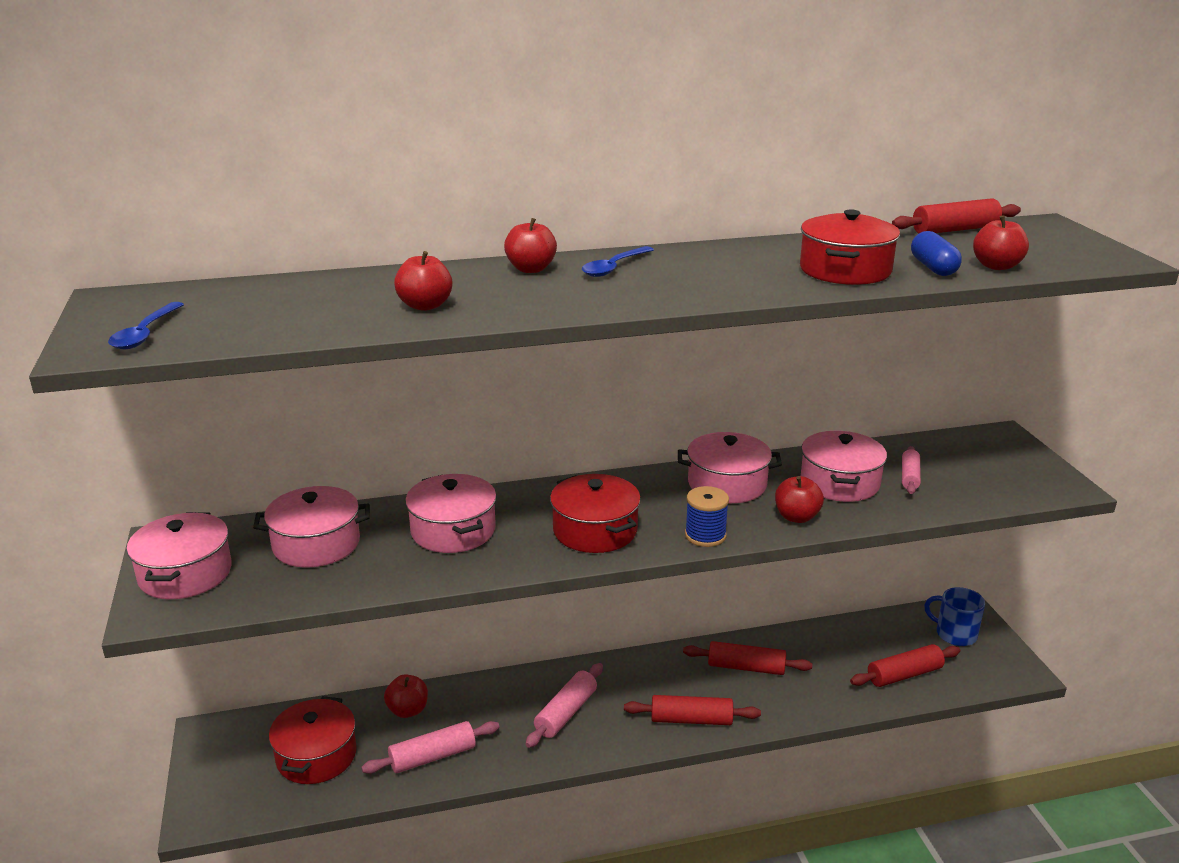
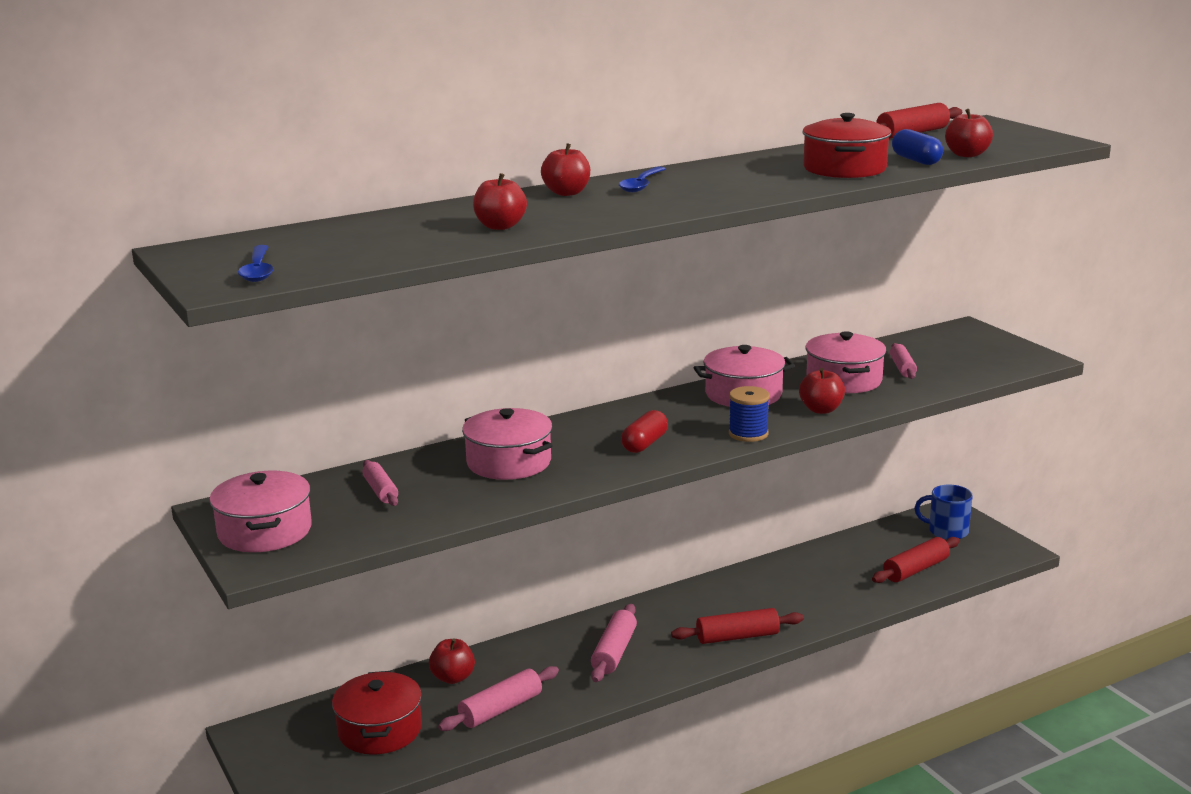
camera: 15 degrees left, 5 degrees down
pink pot [253,486,370,568] -> pink rolling pin [362,460,398,506]
red pot [550,474,641,553] -> red capsule [621,410,668,453]
red rolling pin [683,641,812,675] -> none

